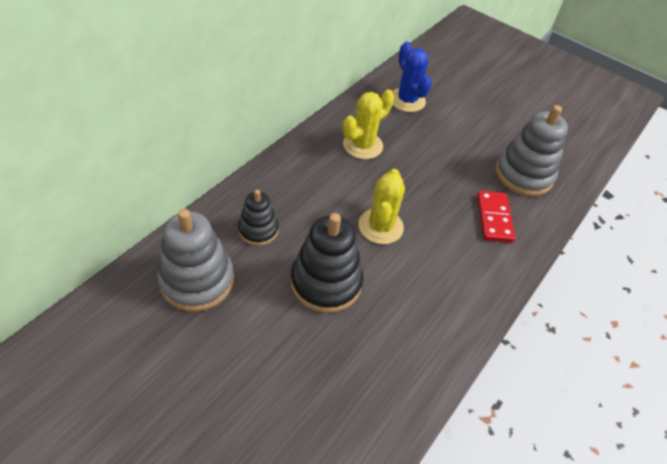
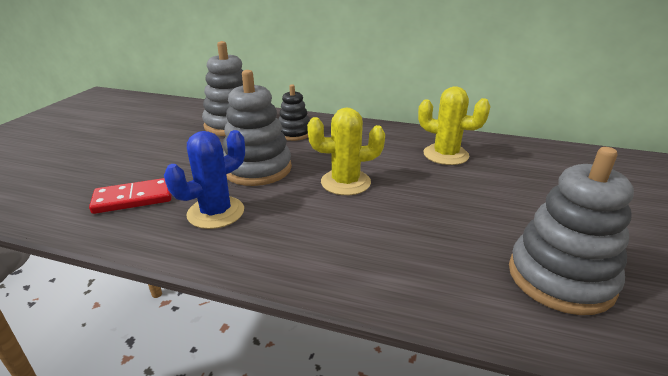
camera: 75 degrees right, 20 degrees down
black stacking toy [291,213,363,313] -> grey stacking toy [223,70,292,186]
blue cactus [392,41,432,112] -> blue cactus moved to [164,130,245,229]
red domino [477,191,515,243] -> red domino moved to [89,178,171,214]

